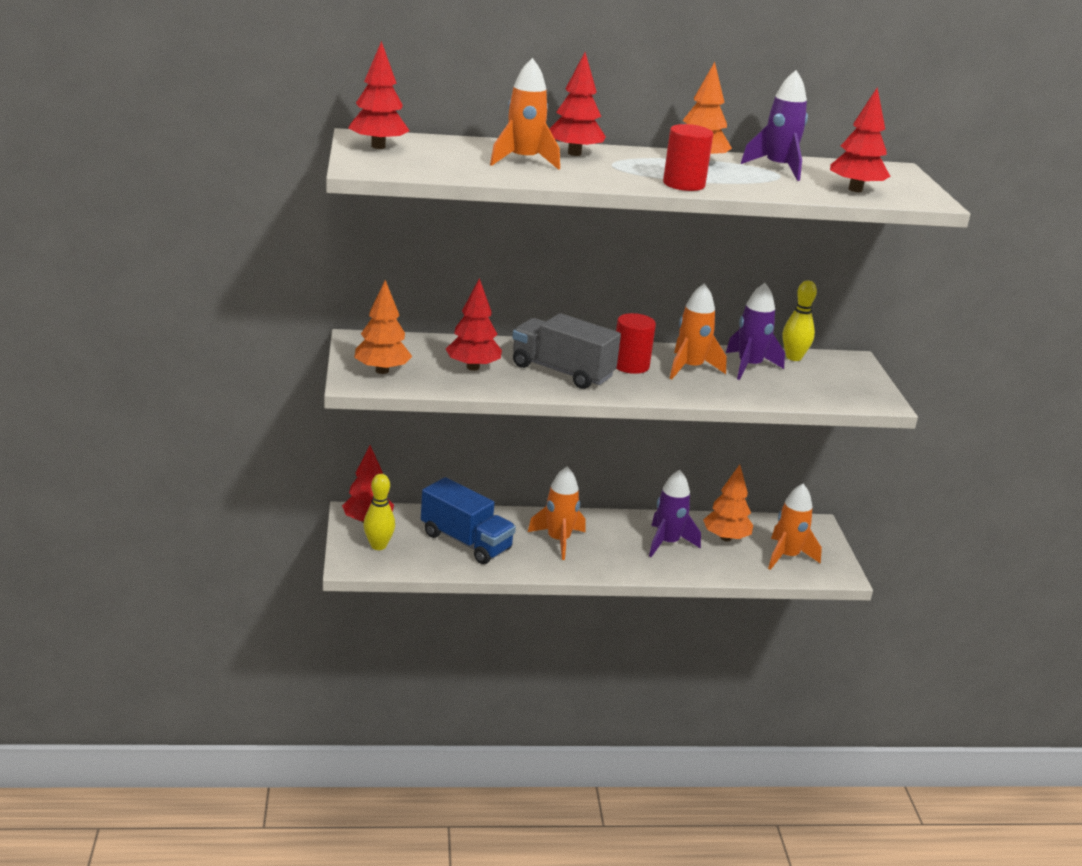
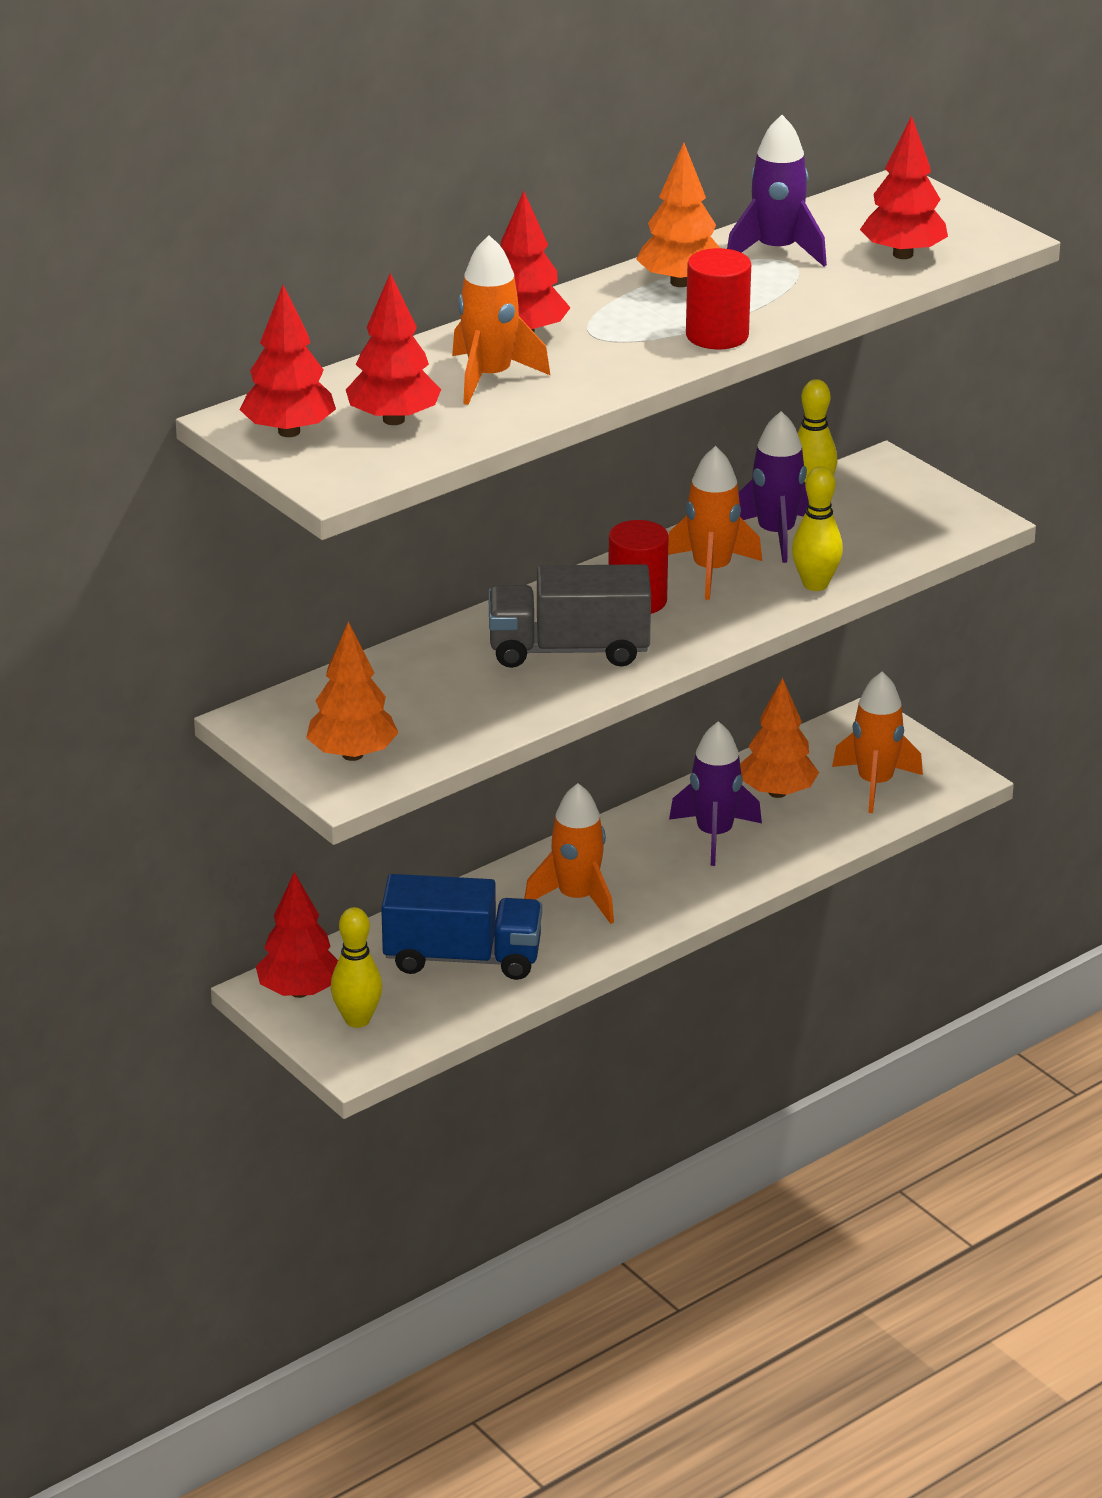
camera: 30 degrees left, 5 degrees up
red tree [446,278,502,371] -> red tree moved to [346,273,441,425]
none -> yellow bowling pin [792,466,843,591]

